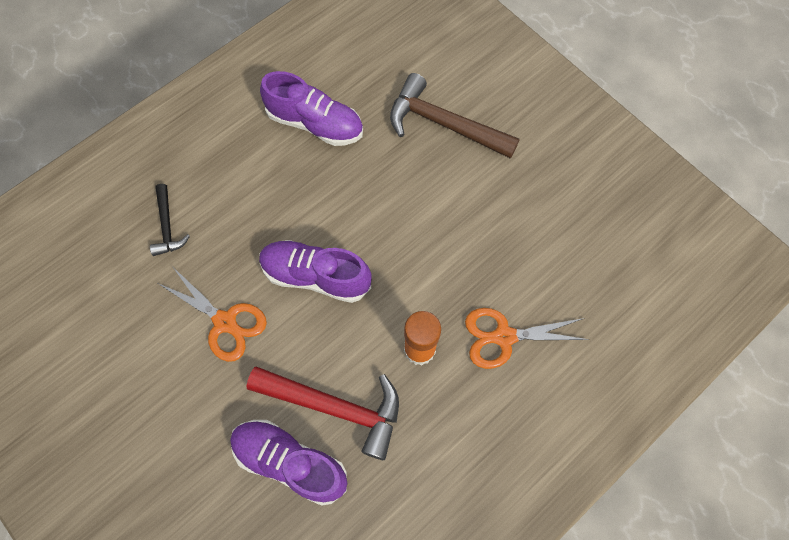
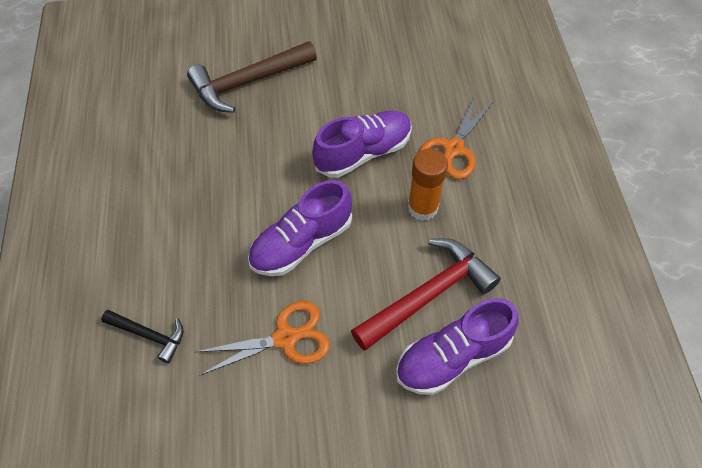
camera: 55 degrees left, 10 degrees down
purple shoe [260,71,363,146] -> purple shoe moved to [312,111,412,178]

